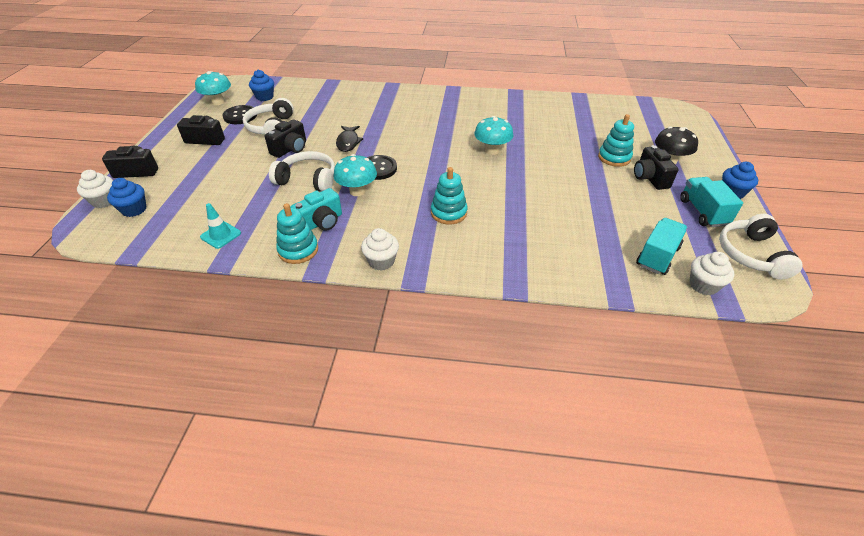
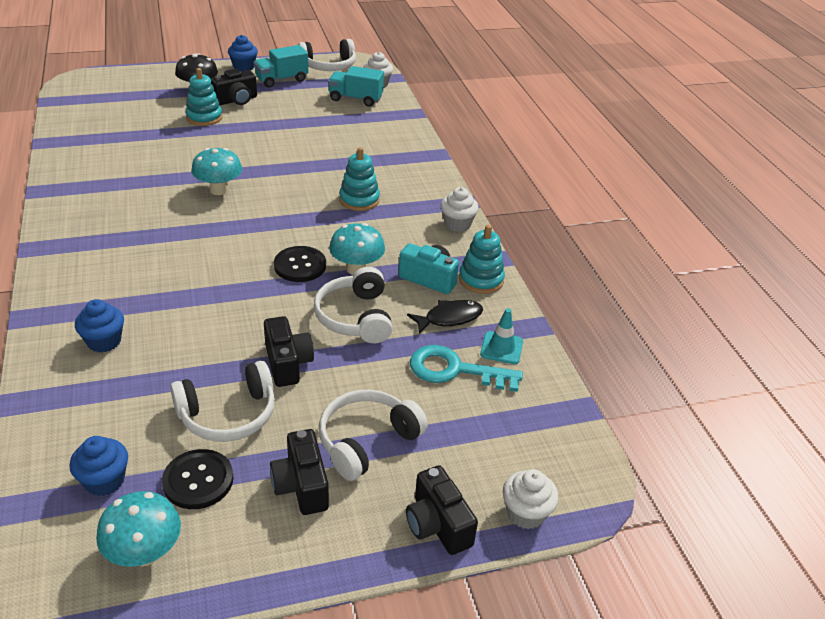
camera: 115 degrees left, 5 degrees down
blue cupcake [107,178,147,217] -> blue cupcake moved to [75,299,124,353]
black camera [265,119,306,158] -> black camera turned 60 degrees clockwise [264,316,314,387]
black fish [336,126,363,152] -> black fish moved to [407,300,483,334]
none -> white headphones [319,390,428,481]
none -> turquoise key [410,345,523,392]

